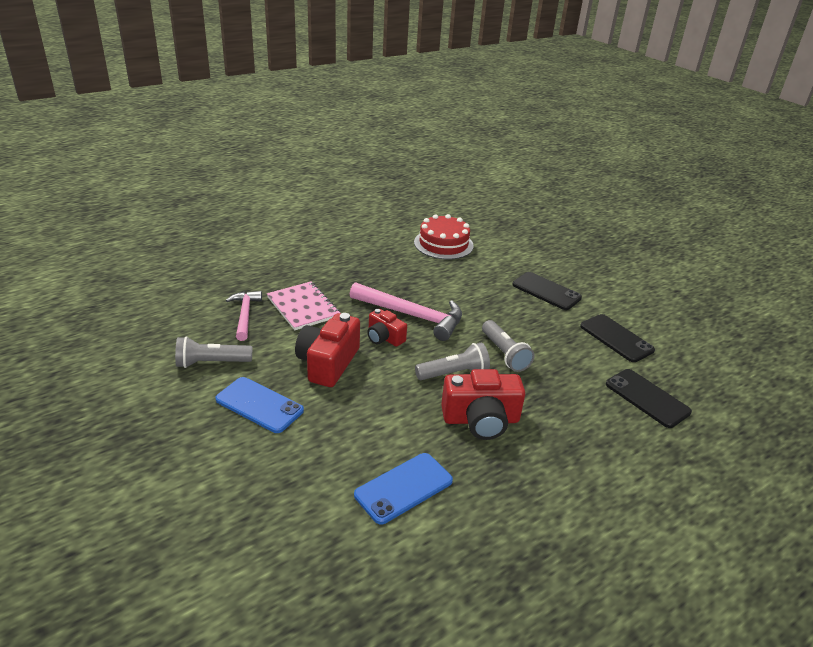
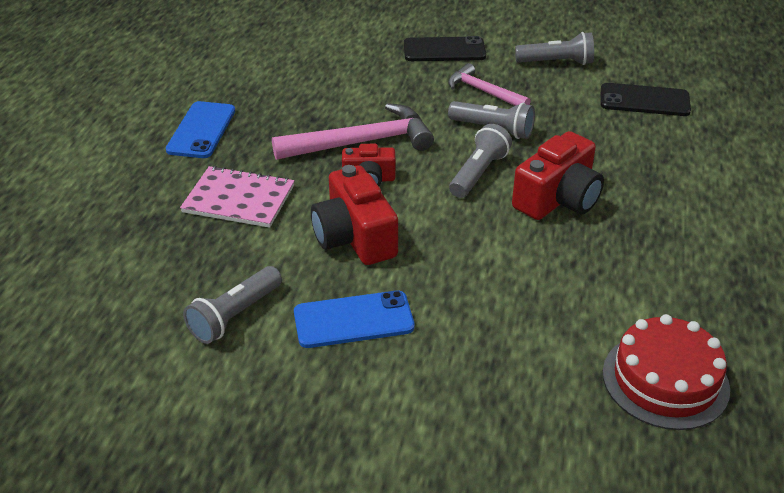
camera: 40 degrees left, 5 degrees up
pink hammer [226,291,262,341] -> pink hammer moved to [448,63,531,106]
blue phone [354,453,453,524] -> blue phone moved to [166,101,235,158]
red cake [414,214,474,260] -> red cake moved to [603,314,730,430]
black phone [580,314,655,362] -> grey flashlight [515,32,594,65]

